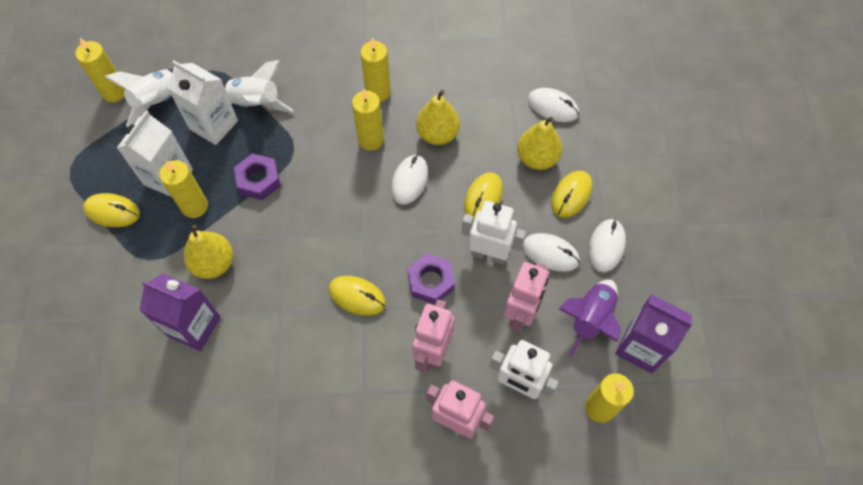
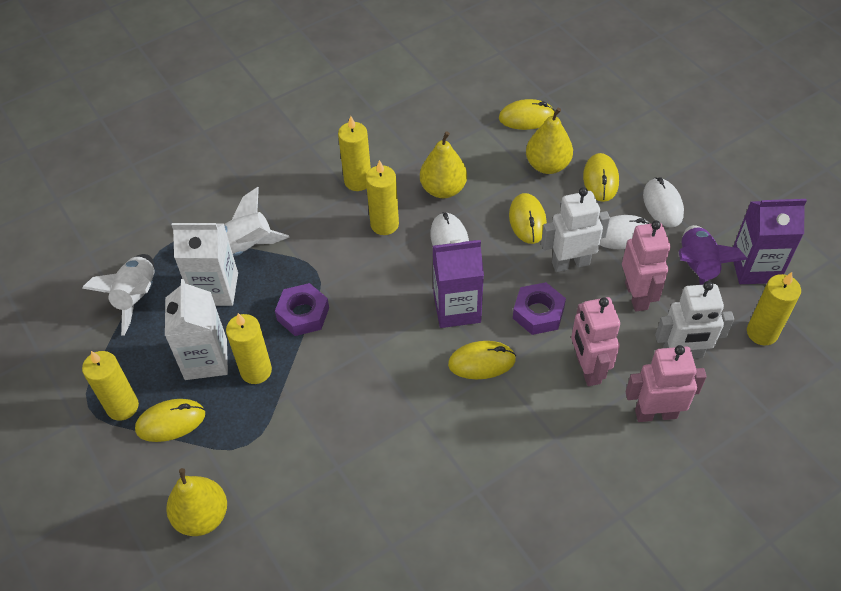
camera: 30 degrees left, 10 degrees down
yellow candle [75,38,125,102] -> yellow candle moved to [82,351,139,421]
purple carton [139,273,221,351] -> purple carton moved to [433,240,484,328]
yellow pear [184,225,233,279] -> yellow pear moved to [166,468,227,536]
white mouse [527,88,579,122] -> yellow mouse [499,99,555,130]

